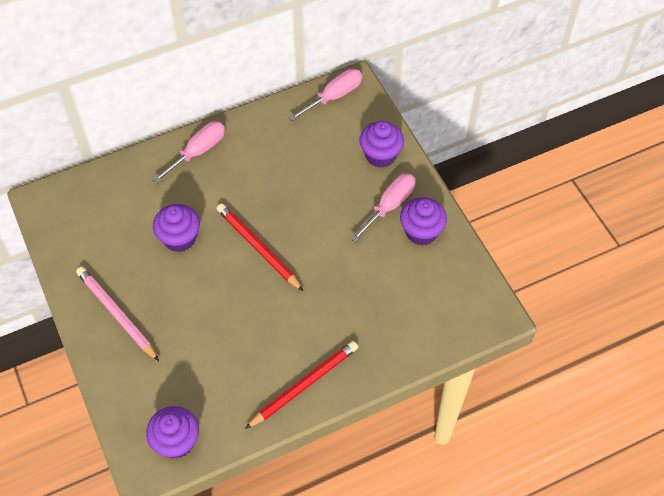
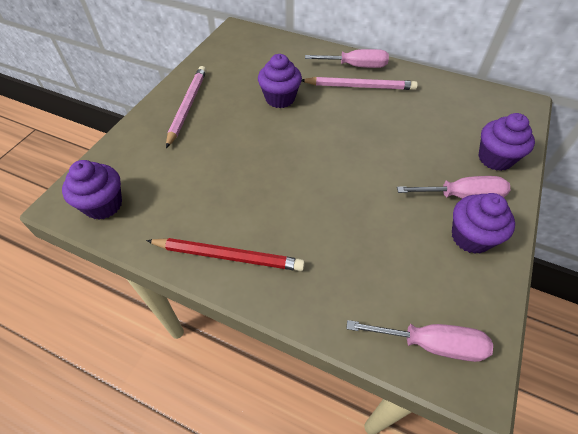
camera: 50 degrees right, 5 degrees down
red pencil [217,203,303,291] -> none
pink screwdriver [289,69,362,121] -> pink screwdriver moved to [346,320,493,362]
none -> pink pencil [302,77,418,90]

